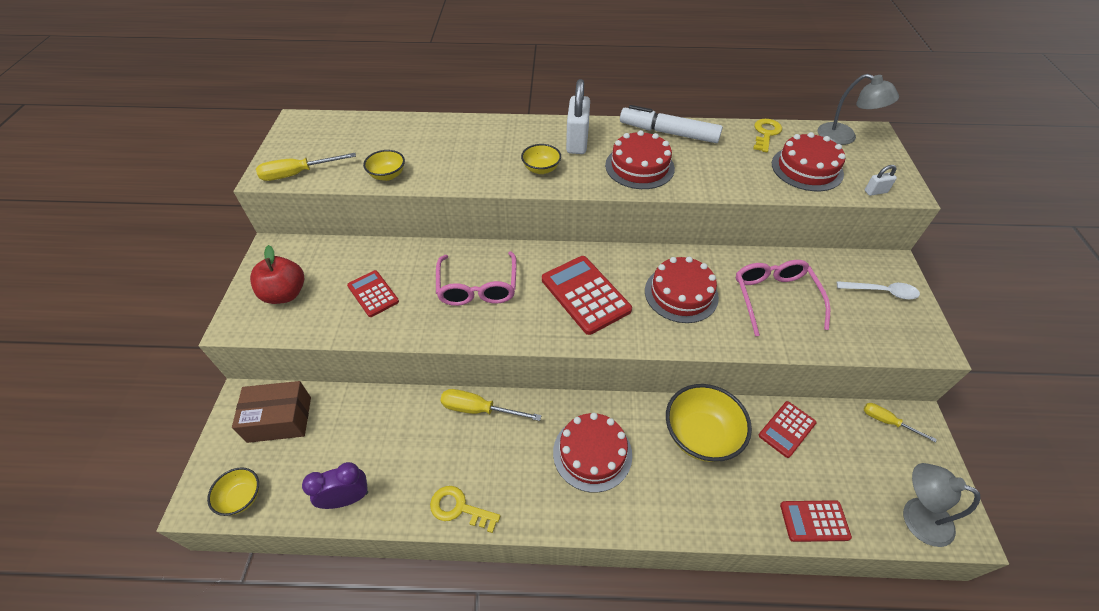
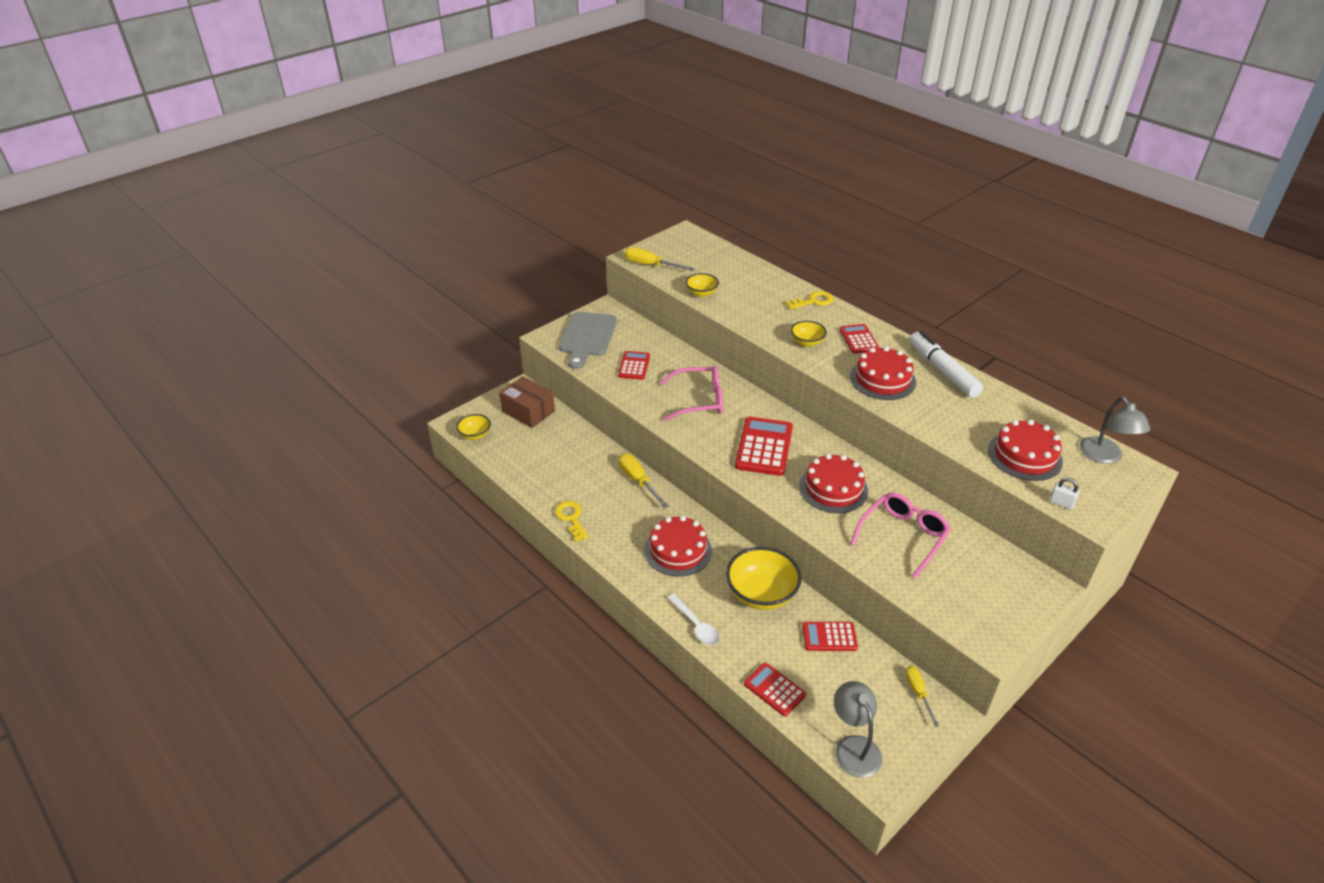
camera: 45 degrees right, 10 degrees down
red apple [250,245,304,304] -> grey cutting board [559,312,617,369]
purple clock [302,462,368,509] -> none
pink glasses [436,251,517,306] -> pink glasses turned 135 degrees counterclockwise [660,366,723,421]
white padlock [566,79,590,154] -> red calculator [840,324,879,354]
yellow key [753,119,782,152] -> yellow key moved to [785,291,834,310]
white spoon [837,281,920,299] -> white spoon moved to [667,594,719,645]

